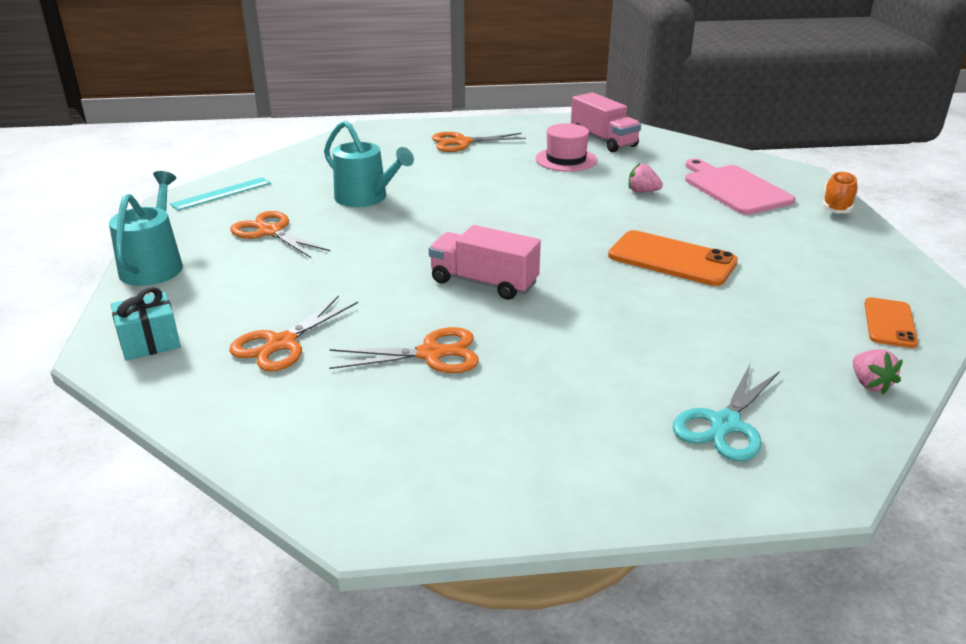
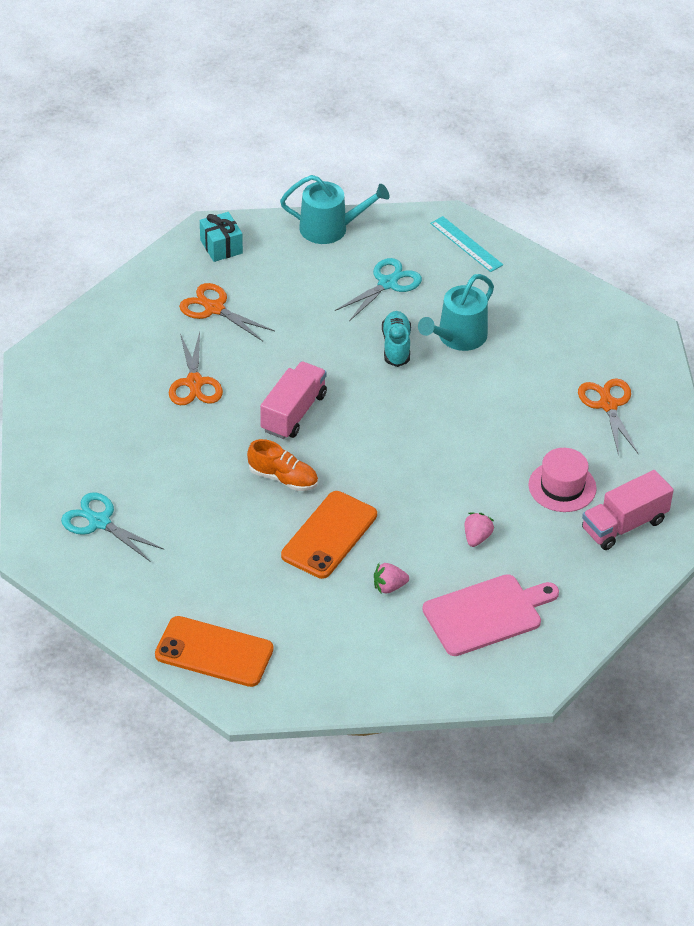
camera: 90 degrees right, 15 degrees up
orange scissors [230,211,330,258] -> turquoise scissors [335,258,422,321]
orange shoe [822,171,858,213] -> orange shoe moved to [247,439,318,491]
pink strawberry [853,349,903,394] -> pink strawberry moved to [374,563,409,593]
orange phone [864,297,918,348] -> orange phone [155,616,273,687], size x1.63
none -> turquoise shoe [382,311,411,367]

